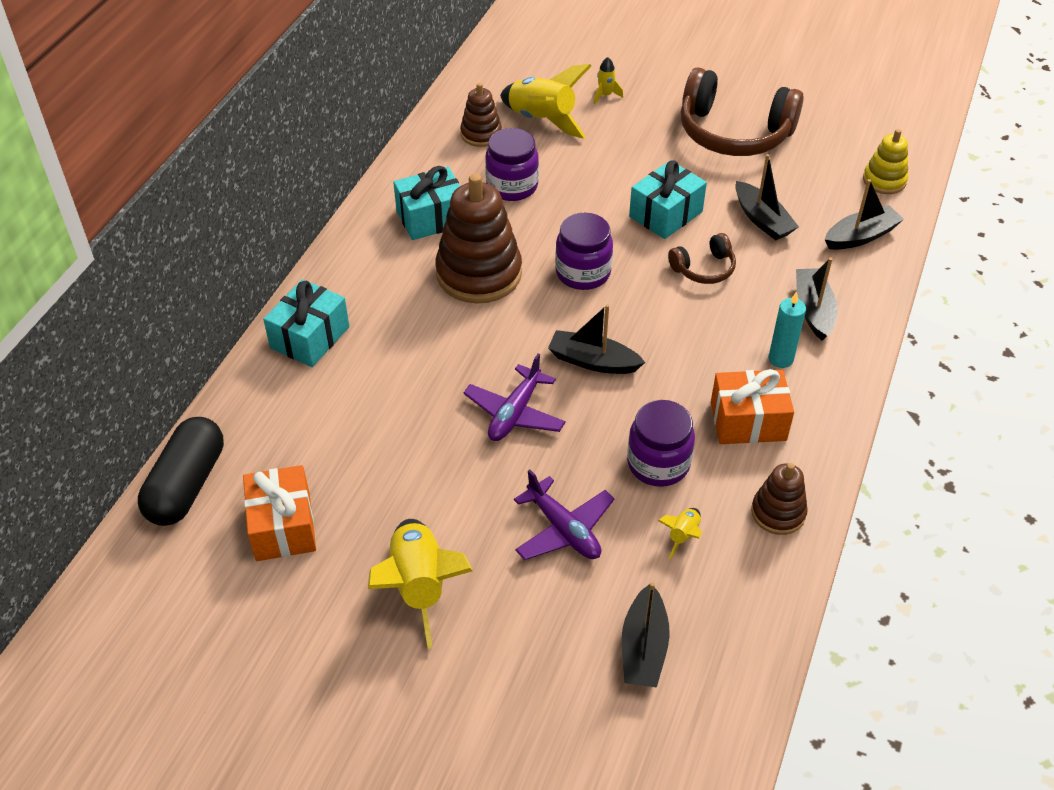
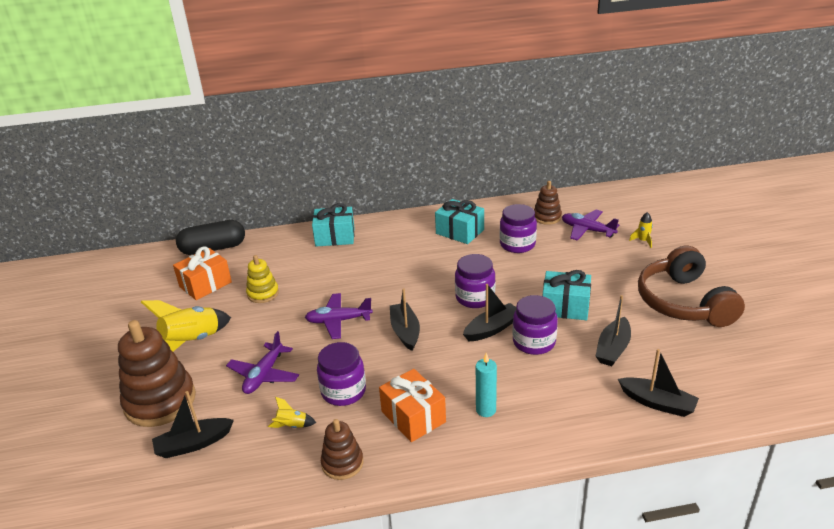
camera: 60 degrees right, 15 degrees down
brown stacking toy [435,173,522,303] -> brown stacking toy moved to [118,320,196,427]
yellow rocket [500,64,591,139] -> purple plane [562,210,619,241]
brown headphones [668,233,736,284] -> purple jar [512,295,558,355]
black boat [796,258,838,341] -> black boat moved to [463,284,516,341]
yellow stacking toy [863,129,908,194] -> yellow stacking toy moved to [246,255,279,303]

